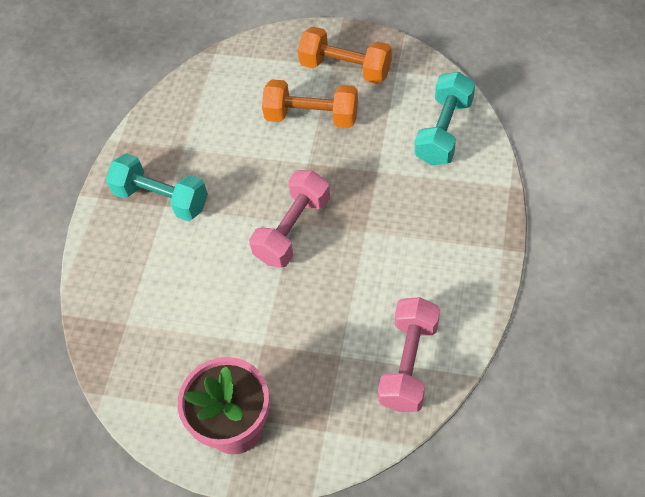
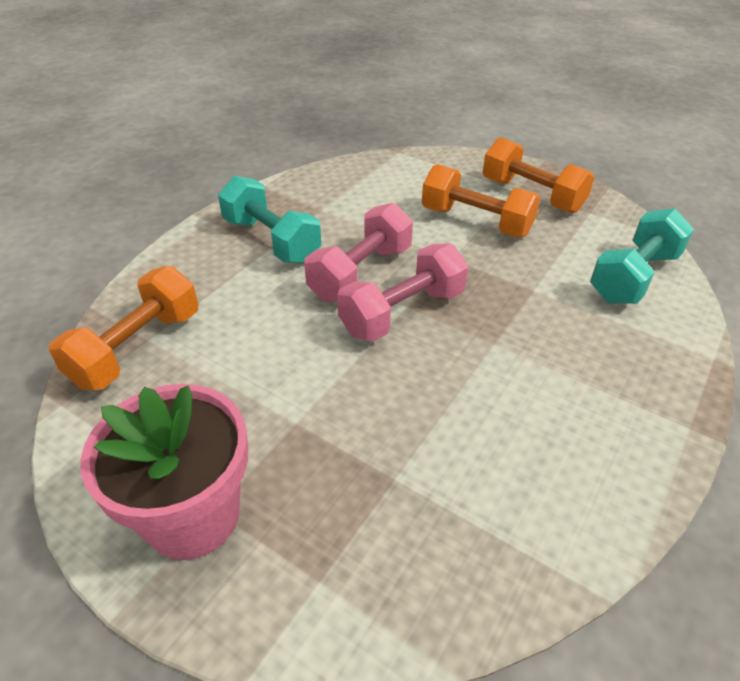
camera: 15 degrees right, 15 degrees down
pink dumbbell [378,297,440,412] -> pink dumbbell moved to [304,203,413,302]
none -> orange dumbbell [49,266,198,390]

